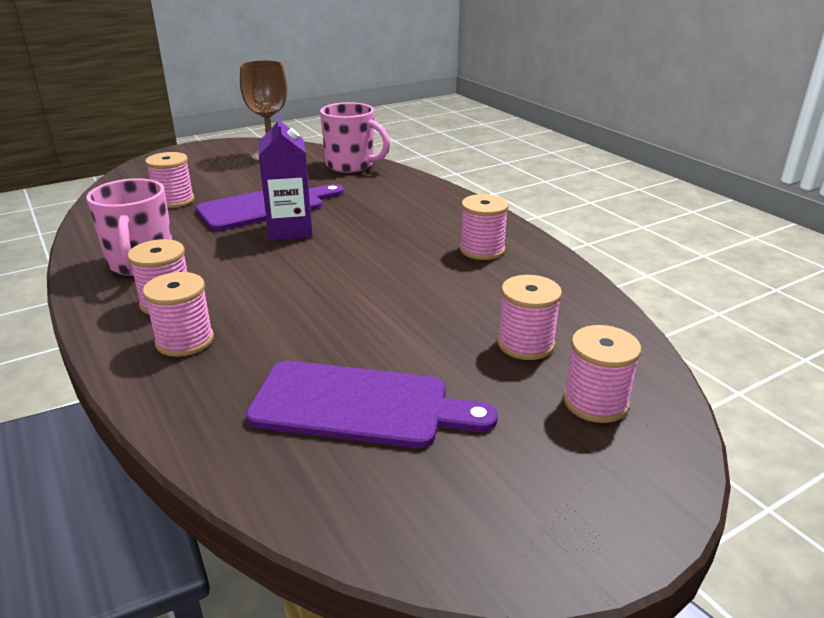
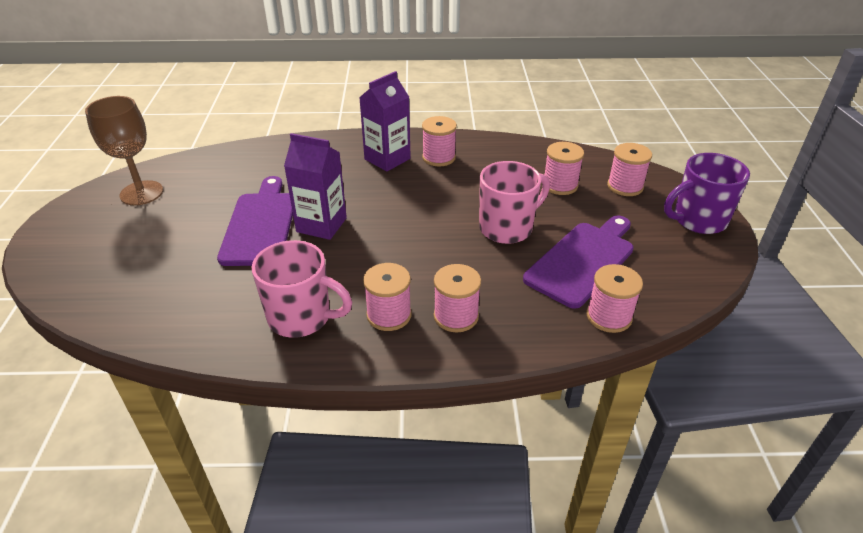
camera: 60 degrees left, 10 degrees up
pink spool [145,152,194,208] -> pink spool moved to [586,264,643,333]
pink mug [320,102,390,173] -> pink mug moved to [479,161,550,244]
none -> purple carton [359,71,411,171]
none -> purple mug [664,153,750,234]

